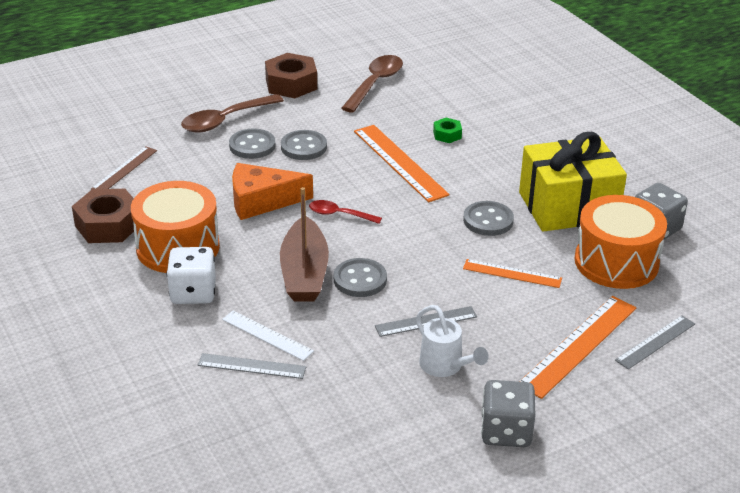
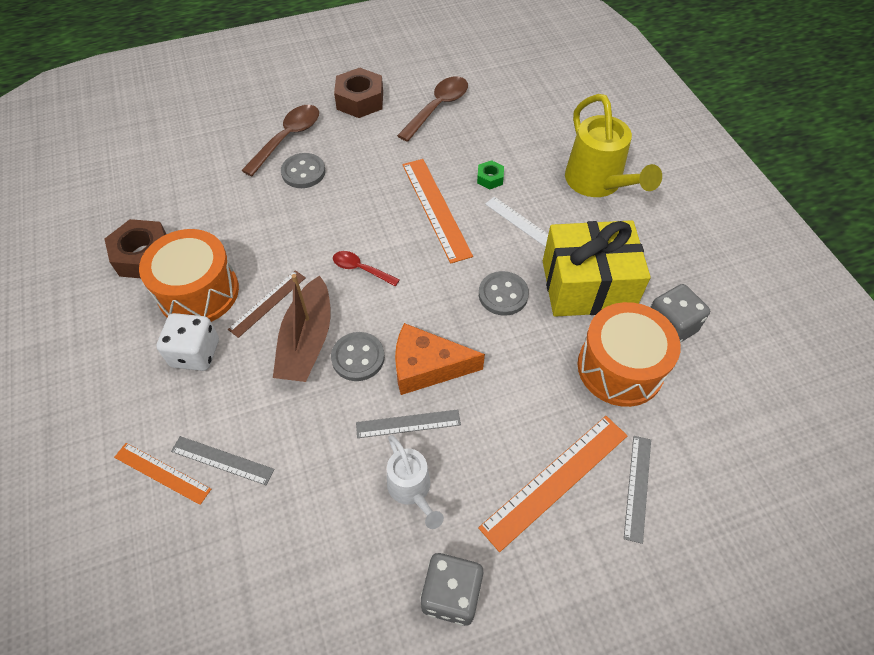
camera: 10 degrees right, 20 degrees up
brown ruler [91,146,157,190] -> brown ruler moved to [228,270,306,338]
brown spoon [181,94,284,132] -> brown spoon turned 150 degrees clockwise [241,105,319,176]
white ruler [222,310,314,361] -> white ruler moved to [485,197,548,247]
orange cheese [232,163,313,220] -> orange cheese moved to [395,323,485,395]
grey button [281,130,327,160] -> none
orange ruler [463,259,562,288] -> orange ruler moved to [114,443,211,505]
grey ruler [615,315,695,370] -> grey ruler turned 45 degrees counterclockwise [624,436,651,544]
none -> yellow watering can [565,94,662,197]

